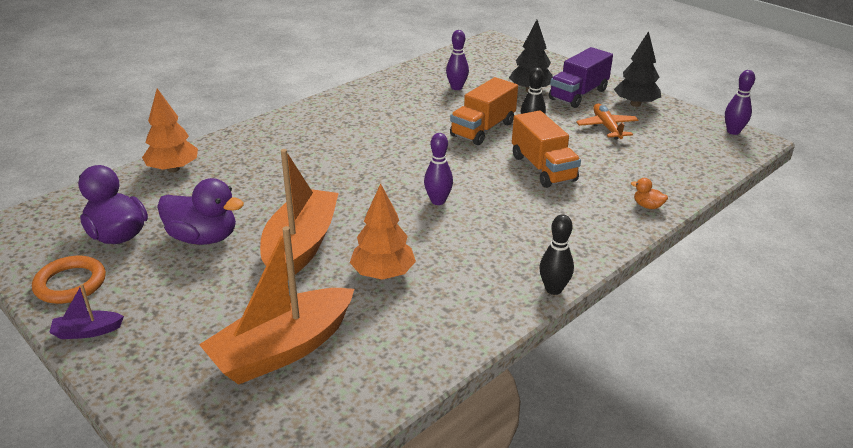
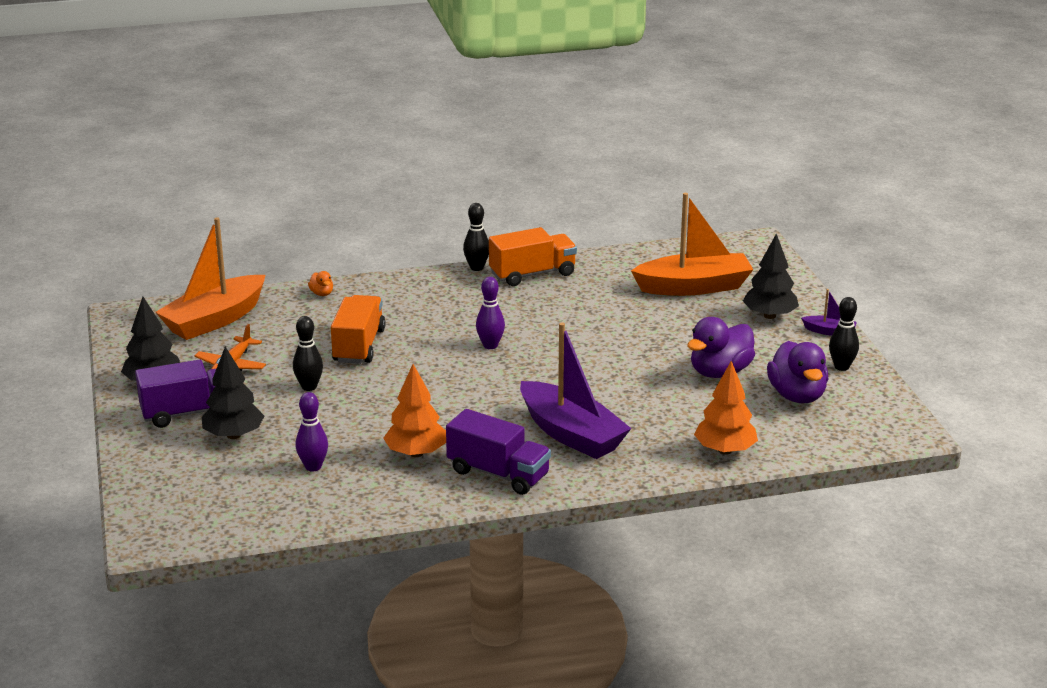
camera: 150 degrees left, 5 degrees down
orange ring [32,256,106,304] -> black bowling pin [829,297,859,371]
purple duck [157,178,244,245] -> purple duck turned 90 degrees counterclockwise [687,317,755,378]
orange boat [260,149,339,280] -> orange boat moved to [155,217,265,340]
orange tree [350,183,416,280] -> orange tree moved to [383,364,446,457]
orange truck [450,77,518,145] -> orange truck moved to [489,227,577,286]
purple bowling pin [725,70,755,135] -> none
none -> purple truck [446,409,551,495]
none -> purple boat [520,322,632,459]
none -> black tree [743,233,799,319]

